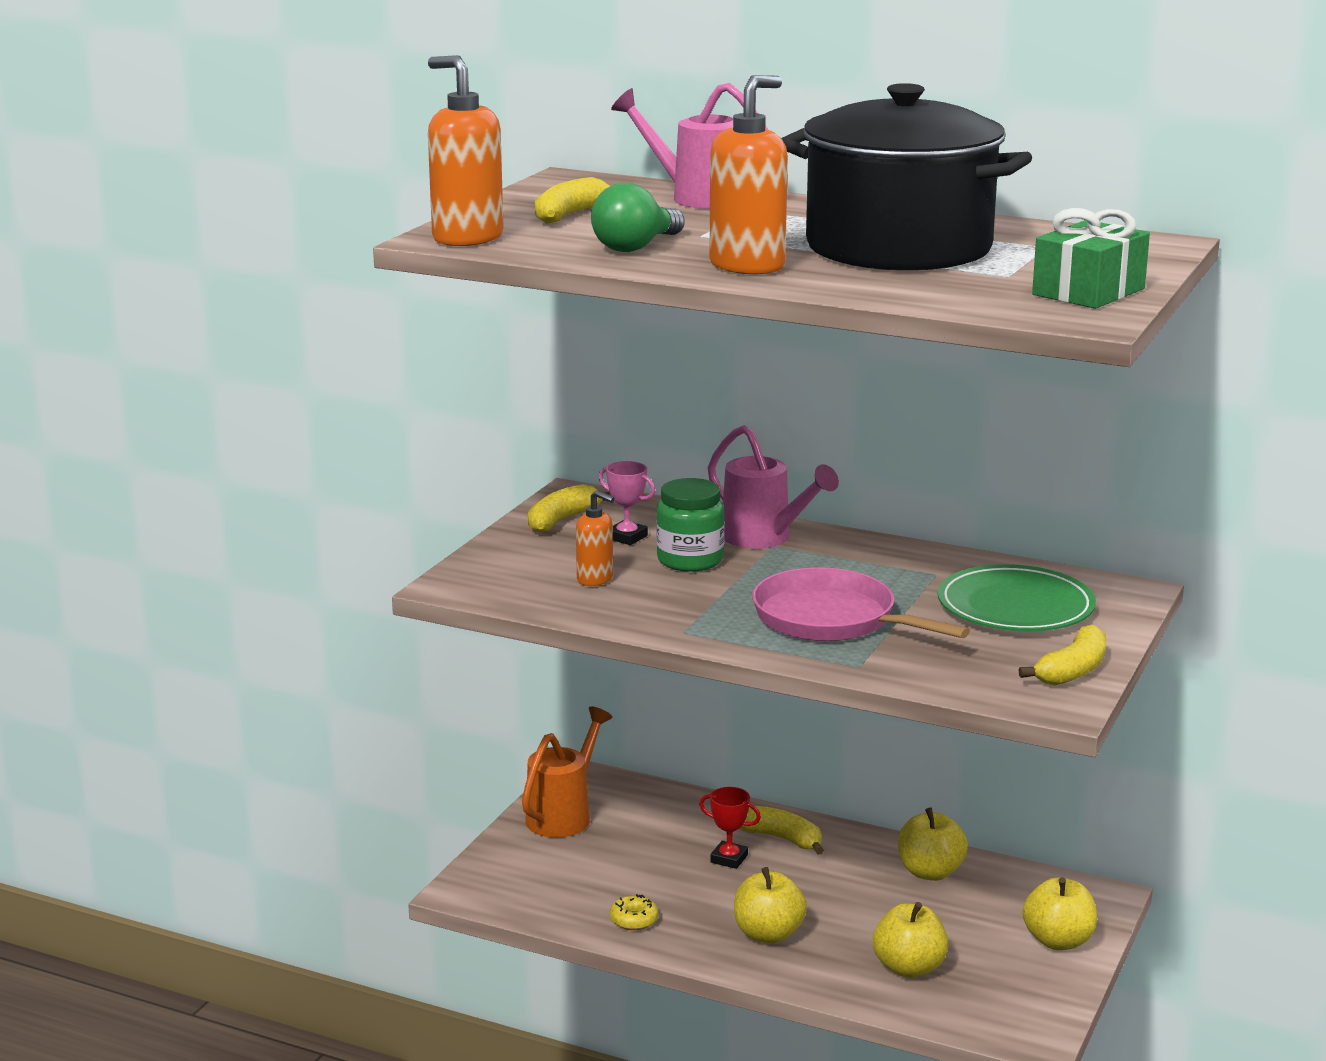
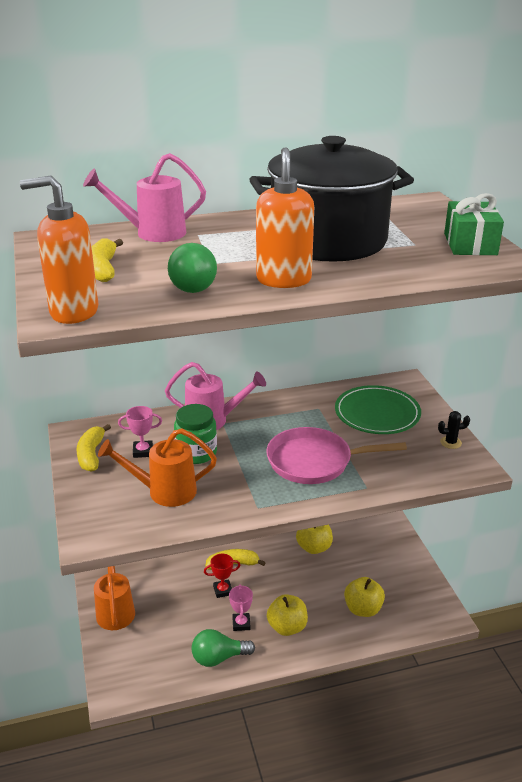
camera: 40 degrees left, 10 degrees up
orange soap dispenser [576,490,614,586] -> orange watering can [98,428,217,507]
yellow donut [610,894,658,930] -> green light bulb [191,629,255,667]
yellow banana [1018,624,1106,685] -> black cactus [438,411,470,449]
yellow apple [1023,877,1097,950] -> none
none -> pink trophy [229,584,253,631]

